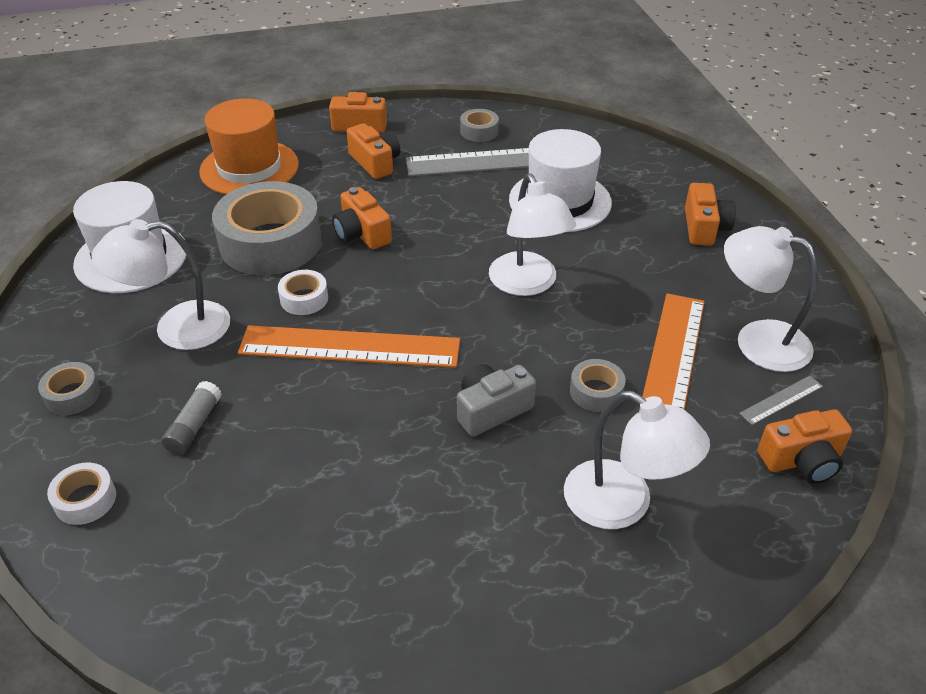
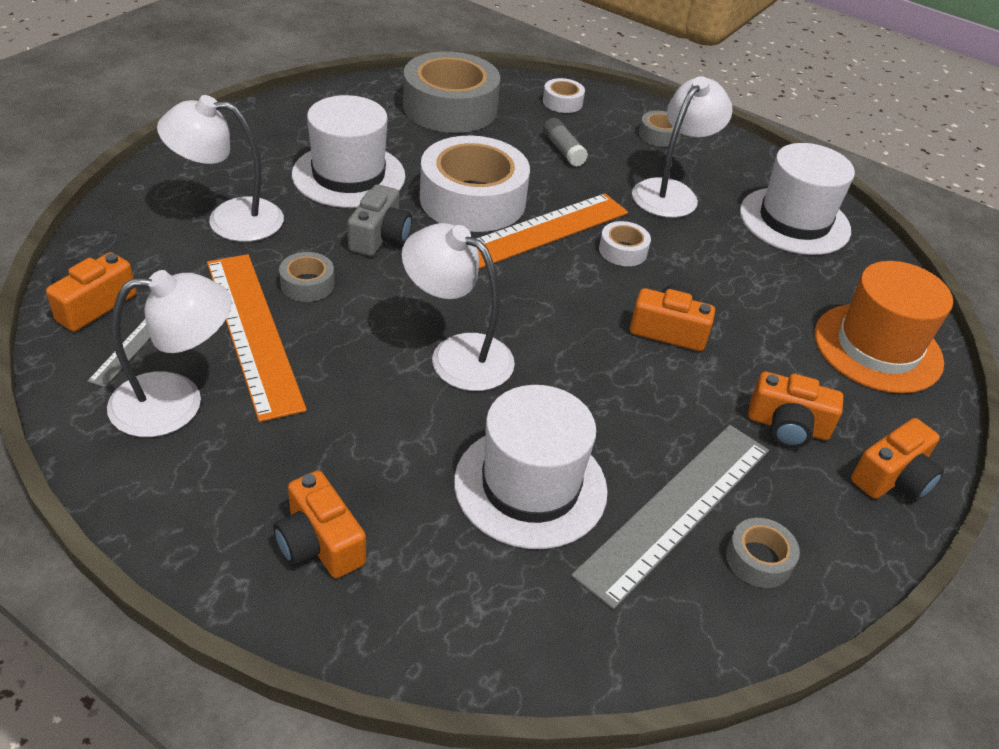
camera: 135 degrees right, 0 degrees up
grey tape [212,181,322,275] -> grey tape moved to [403,51,500,133]
none -> white hat [292,95,405,208]
none -> white tape [420,136,530,232]

